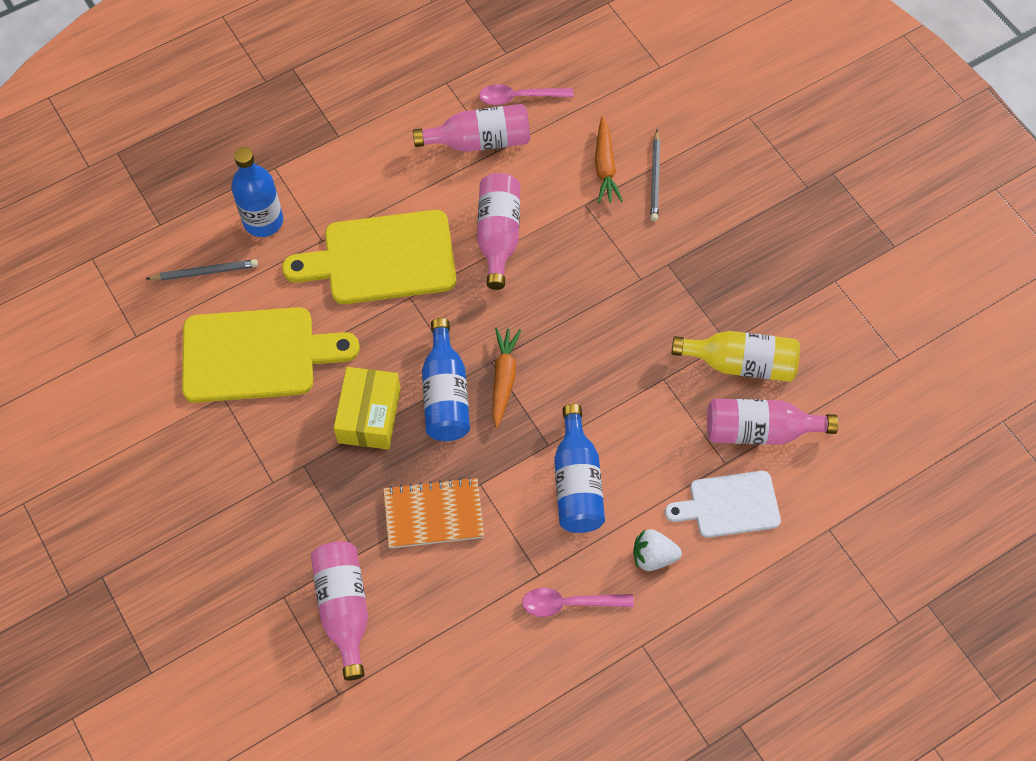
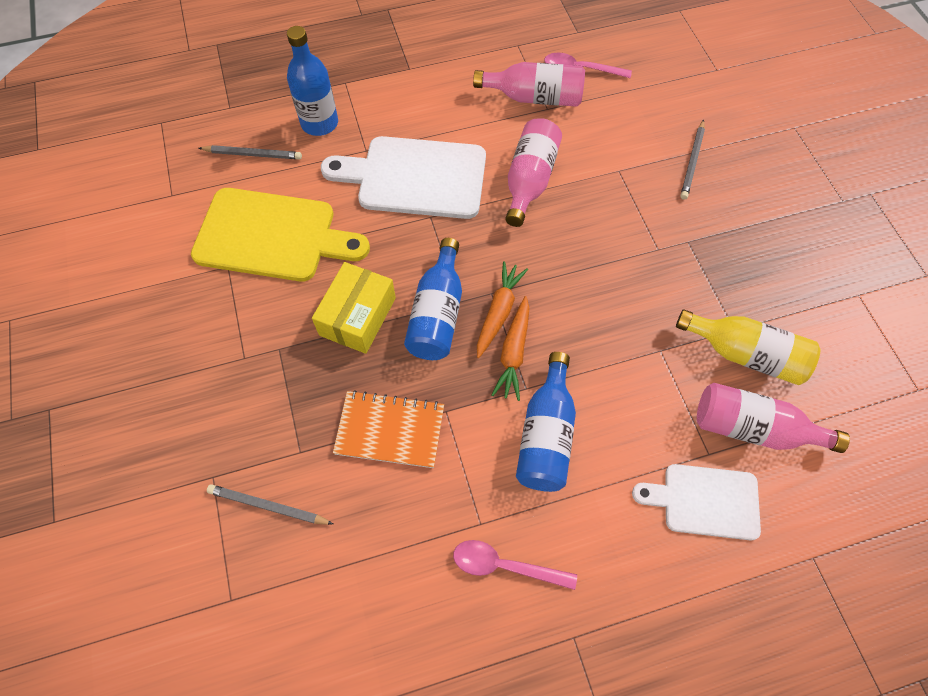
camera: 15 degrees right, 0 degrees up
yellow cutting board [282,210,456,304] -> white cutting board [321,136,486,219]
pink bottle [311,541,368,681] -> grey pencil [207,484,333,525]
orange carrot [595,117,623,203] -> orange carrot moved to [492,296,529,401]
white strawberry [633,529,682,571] -> none

